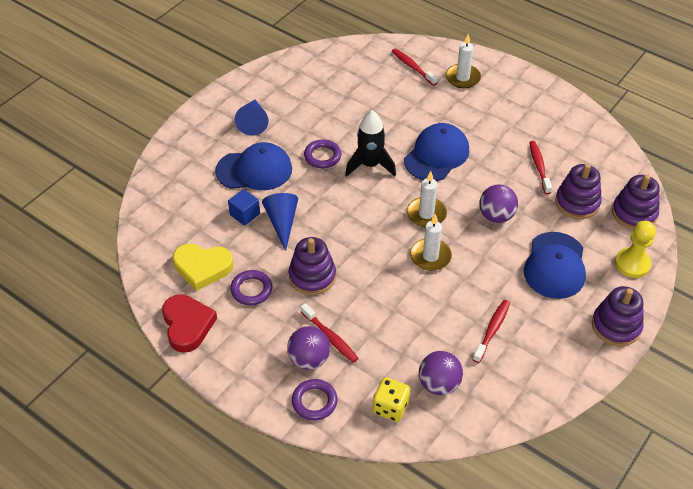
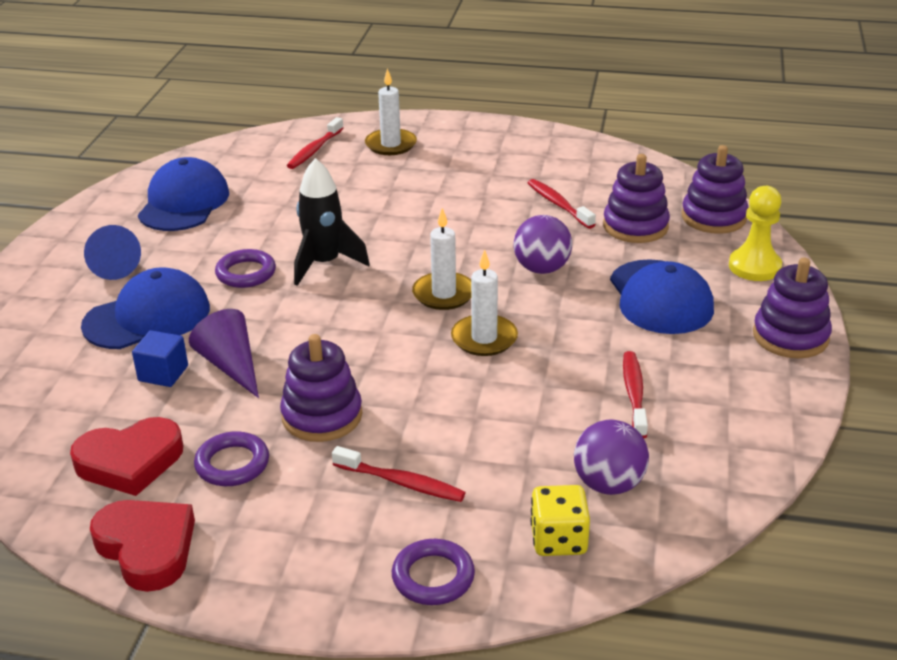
camera: 25 degrees left, 15 degrees down
yellow heart [173,244,233,291] -> red heart [70,417,183,496]
blue cone [262,193,298,251] -> purple cone [189,309,259,398]
purple ball [287,326,330,370] -> none
red toothbrush [392,48,438,86] -> red toothbrush turned 90 degrees counterclockwise [287,117,344,169]
blue cap [404,123,469,181] -> blue cap moved to [138,157,229,231]

